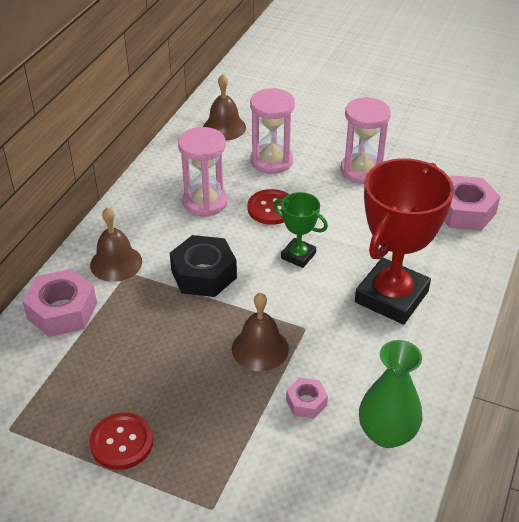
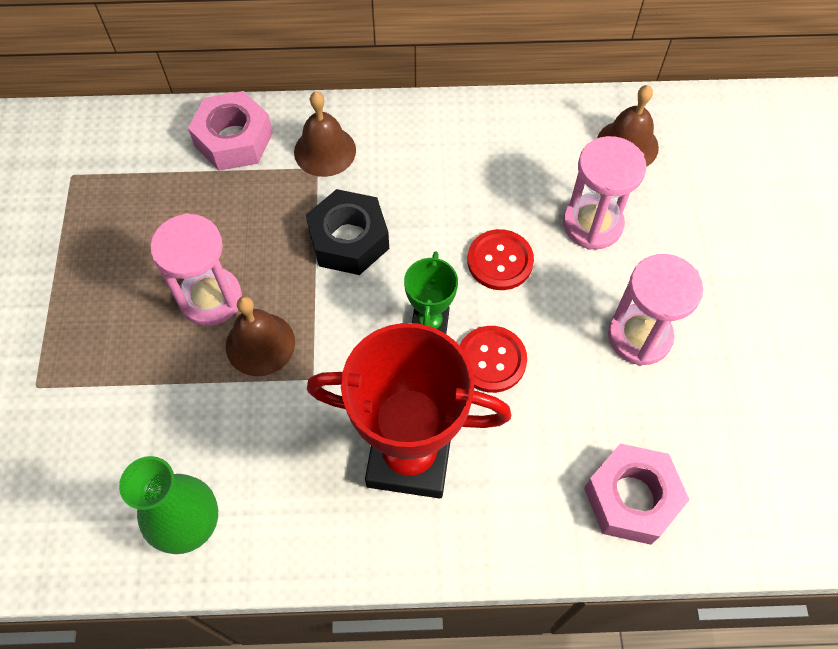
camera: 65 degrees right, 20 degrees up
red button [89,413,153,470] -> red button moved to [459,326,527,393]
pink hourglass [178,127,227,217] -> pink hourglass moved to [150,213,242,326]
pink nut [286,377,328,419] -> none

